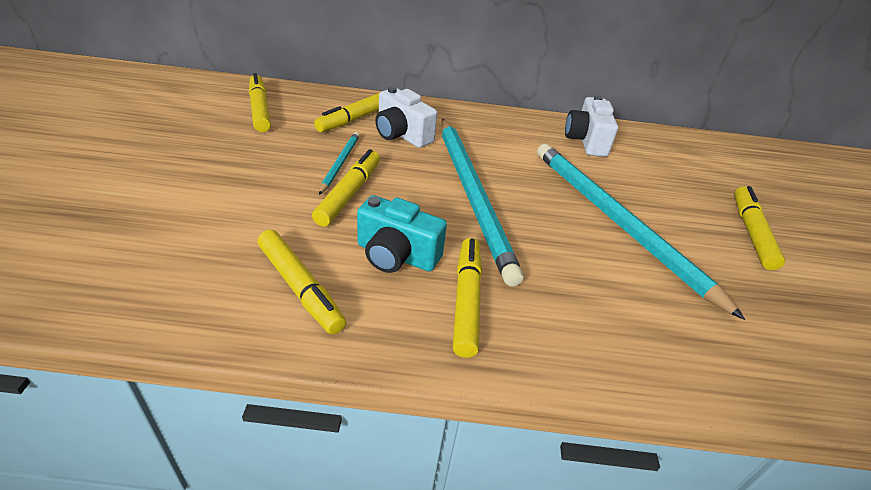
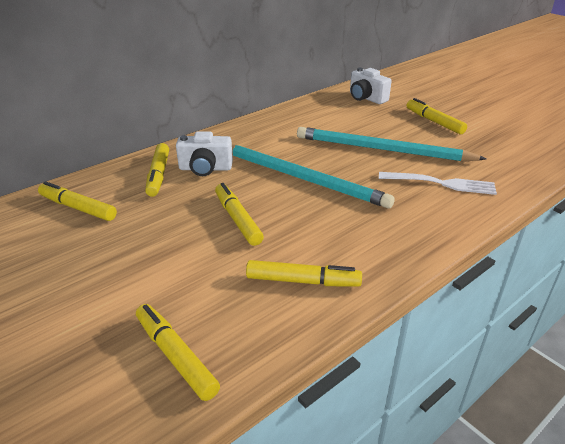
camera: 40 degrees left, 5 degrees down
turquoise pencil [319,132,360,195] -> none
turquoise camera [357,195,447,273] -> none
yellow marker [453,238,482,358] -> yellow marker moved to [136,304,220,401]
white camera [565,95,618,157] -> white camera moved to [350,68,392,104]
none -> white fork [379,172,497,195]

